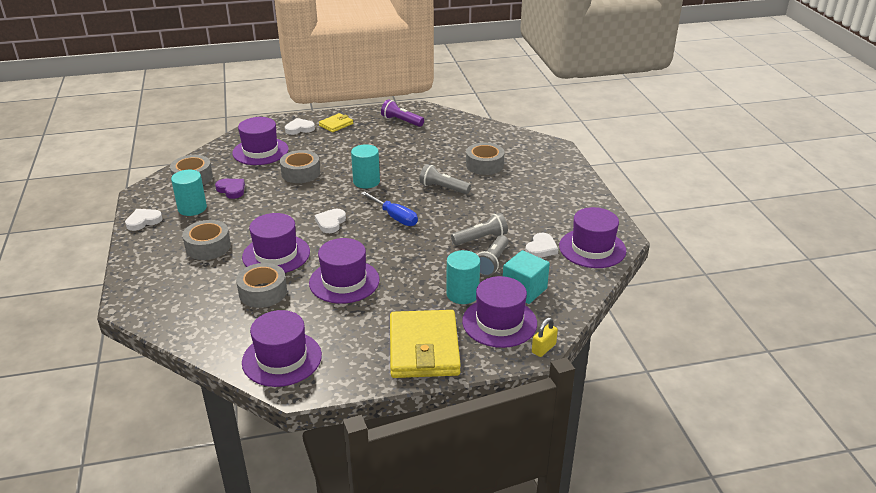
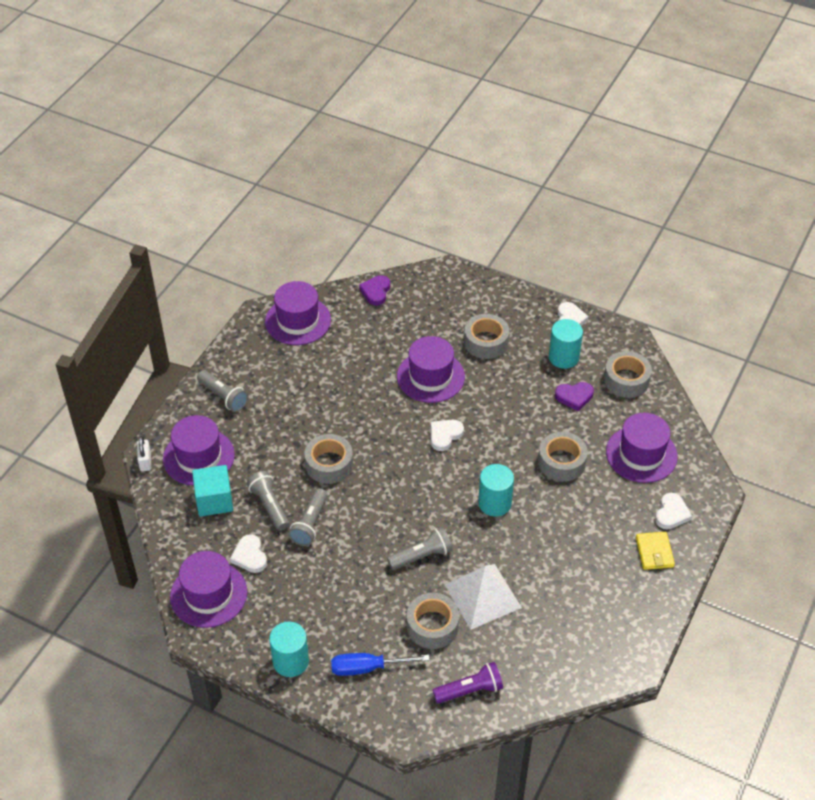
camera: 130 degrees right, 15 degrees up
grey tape [236,263,287,308] -> grey tape moved to [305,434,353,484]
purple hat [309,238,380,304] -> none
white heart [315,209,346,233] -> white heart turned 105 degrees counterclockwise [431,420,464,451]
blue screwdriver [361,191,418,226] -> blue screwdriver moved to [331,653,430,676]
purple flashlight [381,99,424,127] -> purple flashlight moved to [432,662,503,704]
yellow wallet [390,310,461,378] -> grey flashlight [197,370,248,412]
turquoise cylinder [446,250,480,304] -> turquoise cylinder moved to [269,622,309,677]
yellow padlock [532,318,558,357] -> white padlock [137,436,151,471]
none -> purple heart [359,275,390,306]
none -> white pyramid [445,564,522,630]

